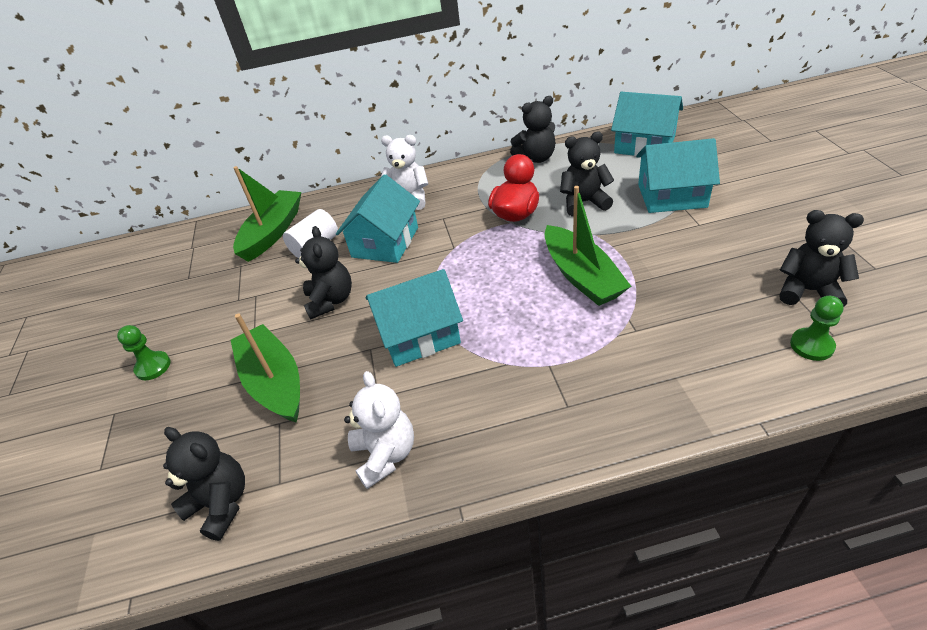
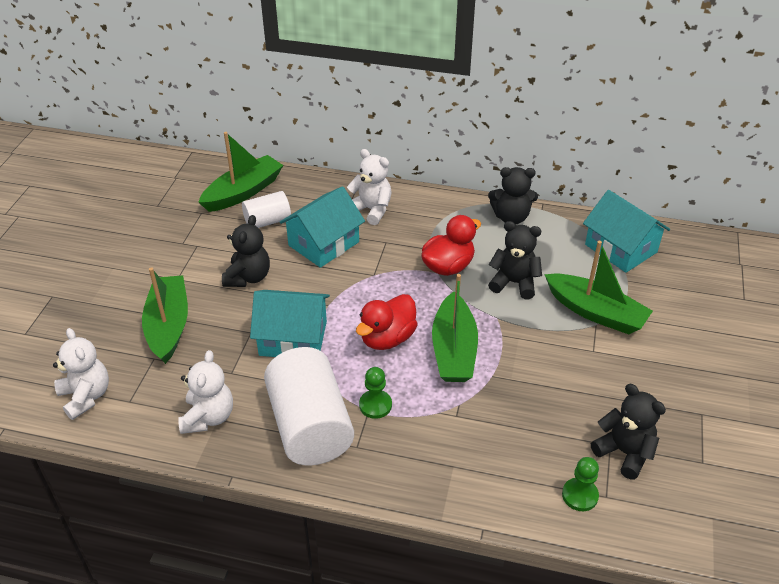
camera: 20 degrees right, 0 degrees up
green pawn [117,325,171,380] -> green pawn moved to [359,367,392,419]
black teddy bear [163,427,245,541] -> white teddy bear [53,328,109,420]
turquoise house [636,138,720,213] -> green boat [544,241,653,334]
none -> white cylinder [264,347,354,465]
none -> red duck [356,294,418,350]

